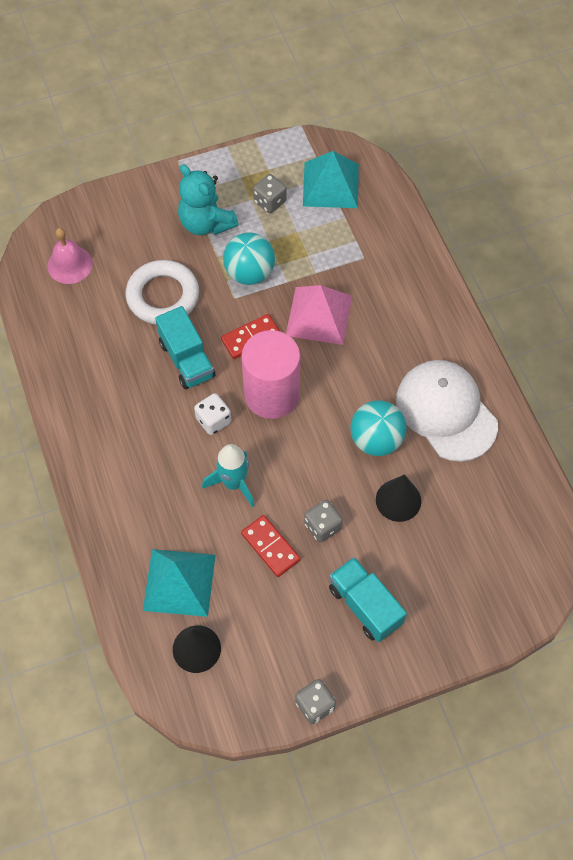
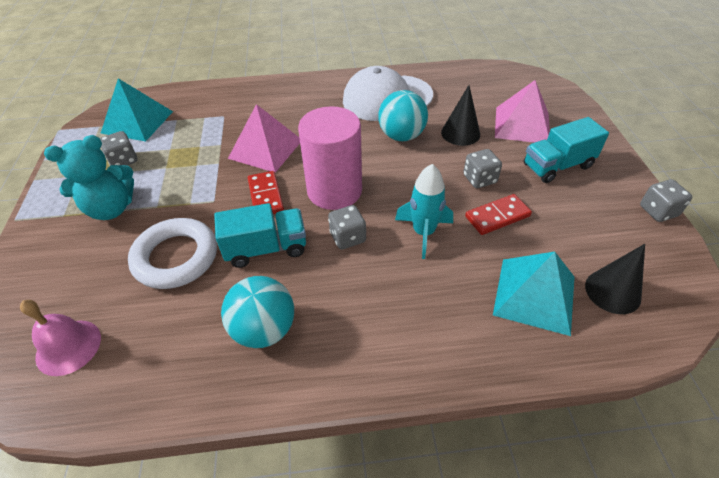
camera: 75 degrees left, 15 degrees down
white dice [194,393,231,435] -> grey dice [328,205,366,250]
turquoise ball [223,232,275,285] -> turquoise ball moved to [221,276,294,348]
none -> pink pyramid [495,80,550,143]

